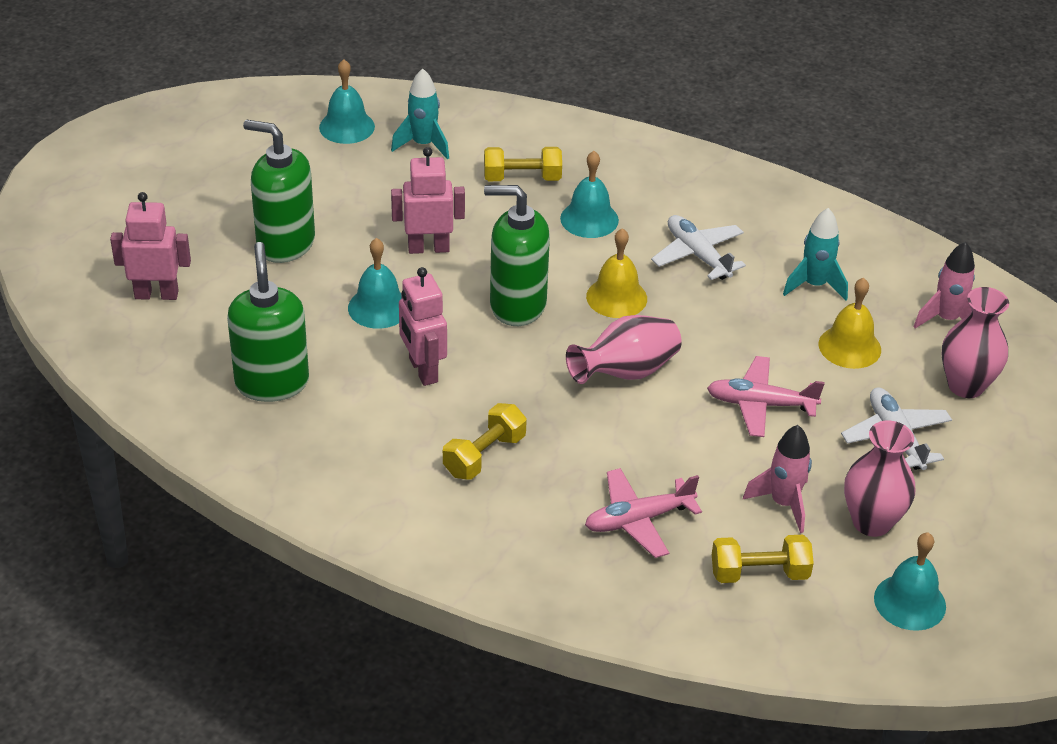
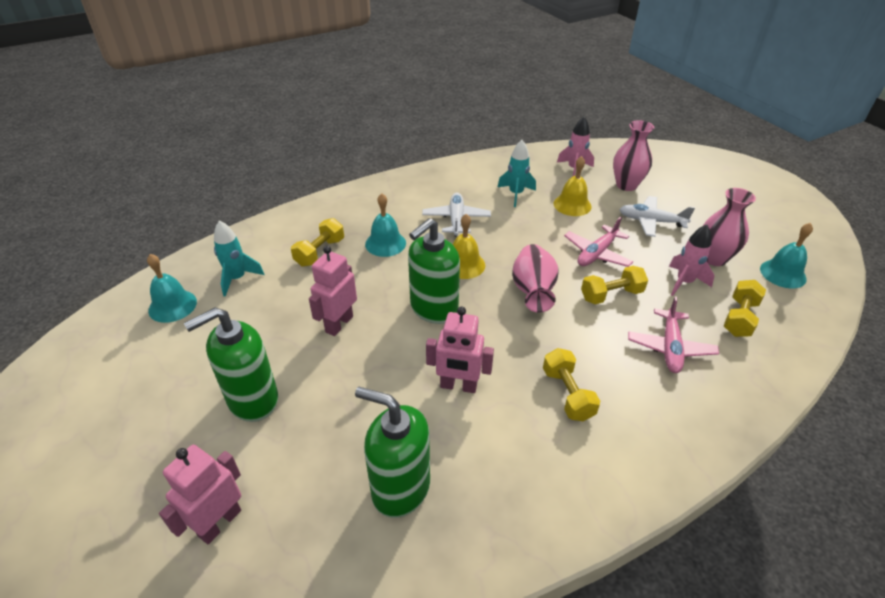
camera: 55 degrees left, 0 degrees up
turquoise bell [348,238,401,329] -> none
white plane [651,215,746,280] -> white plane turned 90 degrees clockwise [422,193,491,237]
none -> yellow dumbbell [581,266,648,304]

